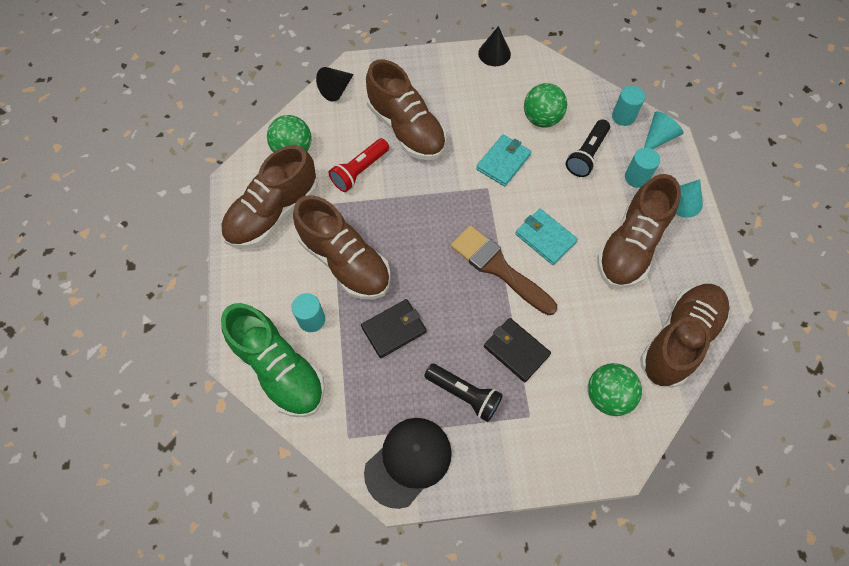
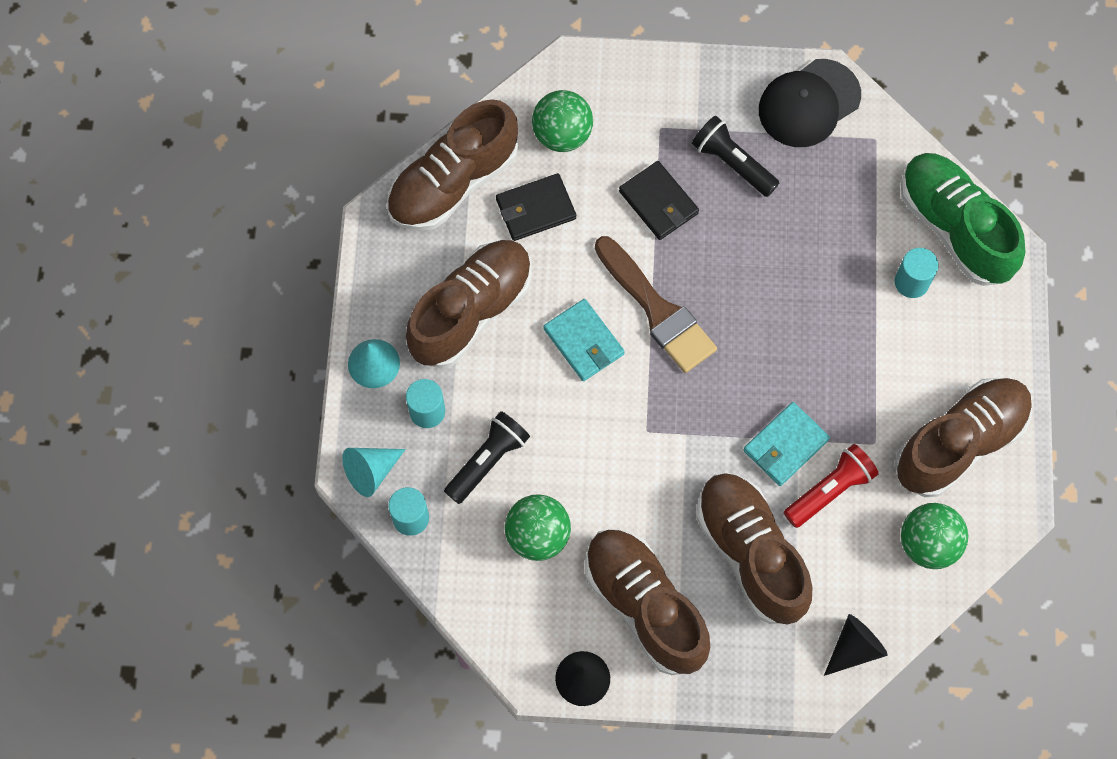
camera: 170 degrees left, 5 degrees up
brown shoe [293,195,391,299] -> brown shoe moved to [585,529,710,675]
black wallet [361,299,426,358] -> black wallet moved to [496,173,576,241]
turquoise wallet [476,134,531,187] -> turquoise wallet moved to [743,402,830,486]

